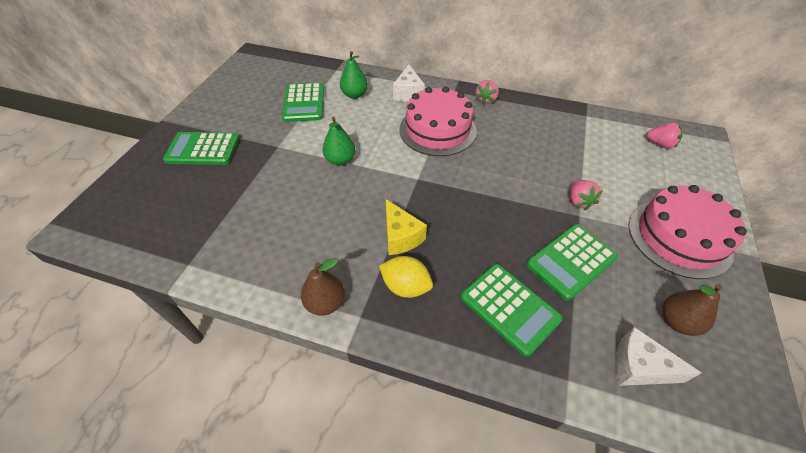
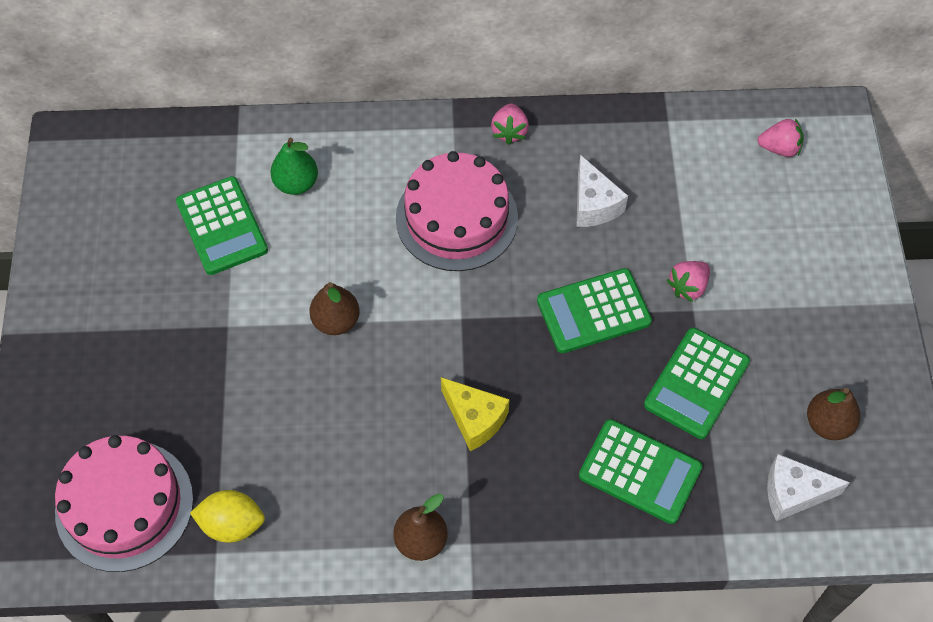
camera: 20 degrees left, 10 degrees up
green calculator [163,132,240,165] -> green calculator moved to [537,268,652,353]
green pear [322,116,355,166] -> brown pear [309,282,360,335]
yellow lemon [379,256,433,298] -> yellow lemon moved to [190,490,265,543]
white cheese [393,65,425,102] -> white cheese moved to [577,155,628,227]
pink strawberry [570,180,603,210] -> pink strawberry turned 75 degrees clockwise [667,261,710,302]
pink cake [628,185,747,279] -> pink cake moved to [55,435,193,572]

